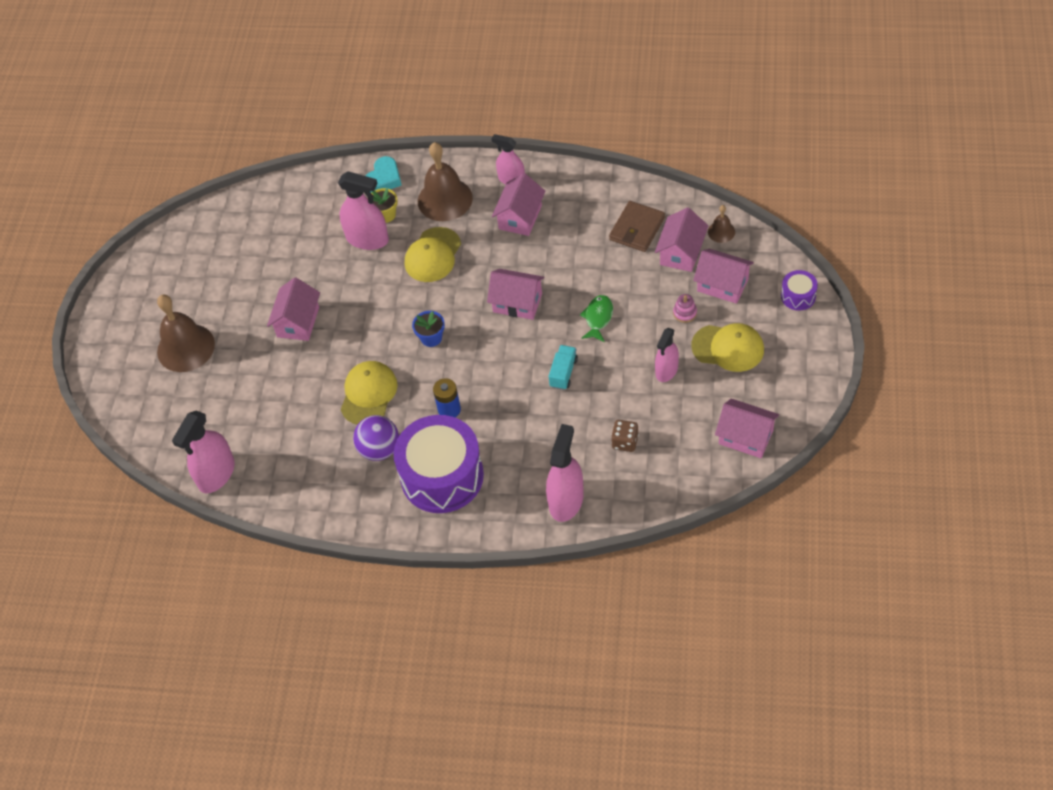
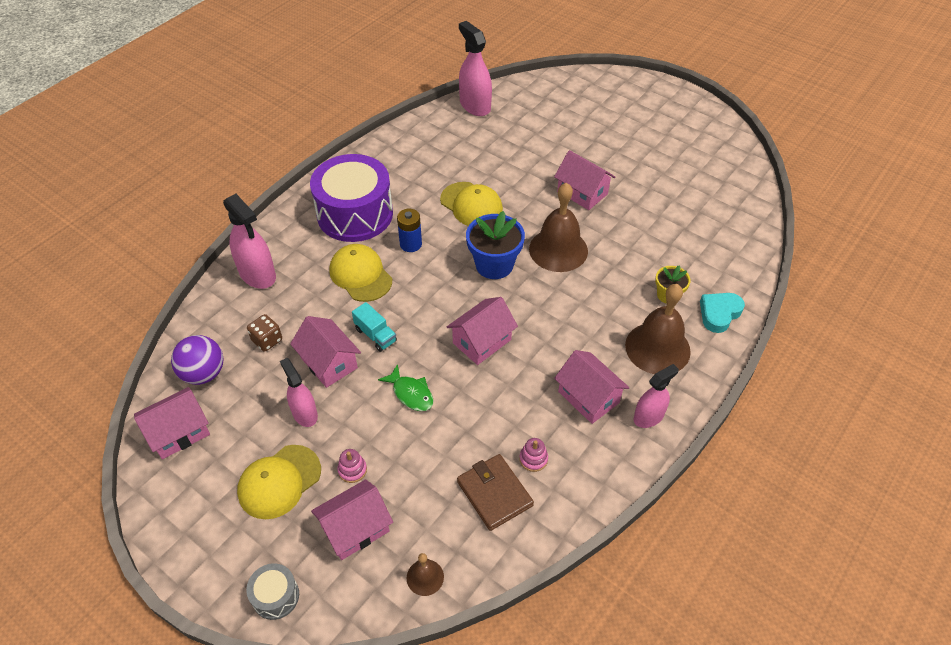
camera: 115 degrees right, 5 degrees down
brown bell [157,295,215,372] -> brown bell moved to [529,183,588,272]
pink spray bottle [338,171,389,250] -> none
purple ball [353,415,399,461] -> purple ball moved to [171,335,223,385]
turquoise heart [365,156,402,193] -> turquoise heart turned 75 degrees clockwise [700,293,745,333]
yellow cap [405,227,461,282] -> yellow cap moved to [329,244,393,302]
blue flower pot [412,311,445,347] -> blue flower pot [466,211,525,279], size x1.74
pink house [655,207,708,272] -> pink house moved to [290,316,361,388]
purple drum [781,270,818,311] -> grey drum [246,563,299,620]
none -> pink stacking toy [519,438,548,472]

